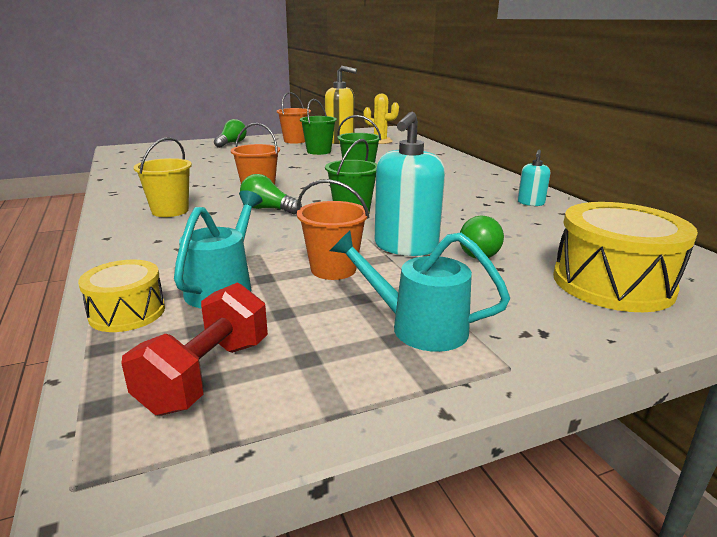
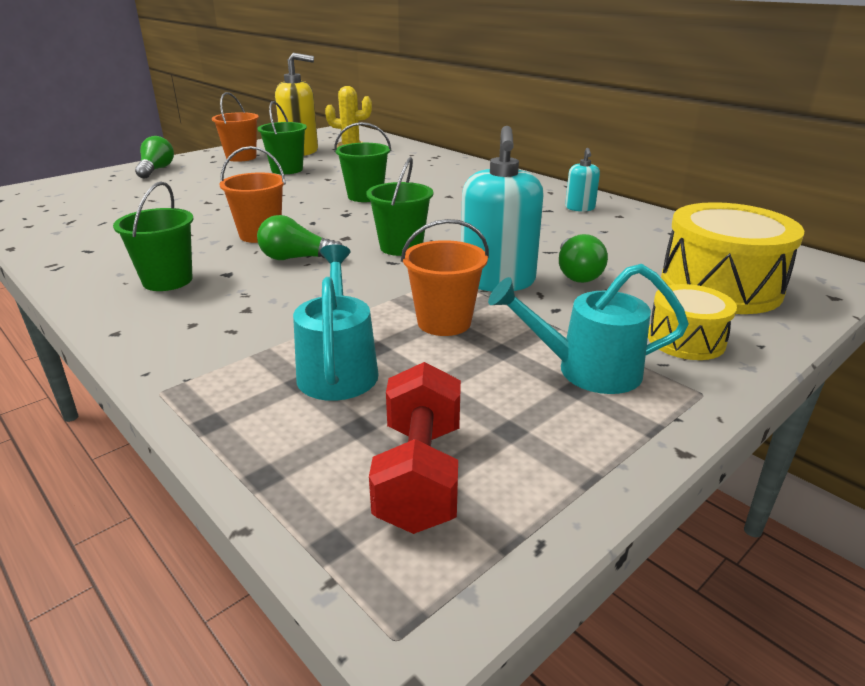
camera: 20 degrees left, 5 degrees up
yellow drum [78,260,165,332] -> yellow drum moved to [648,284,737,360]
yellow bucket [134,137,192,217] -> green bucket [113,181,194,291]

